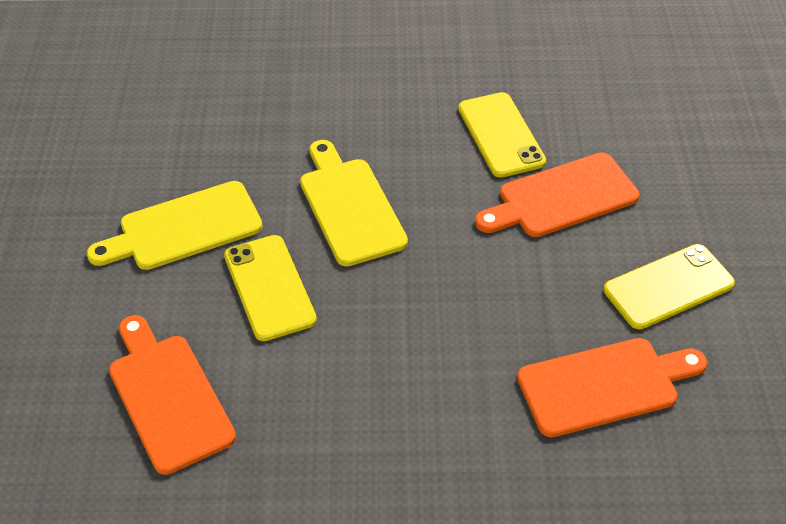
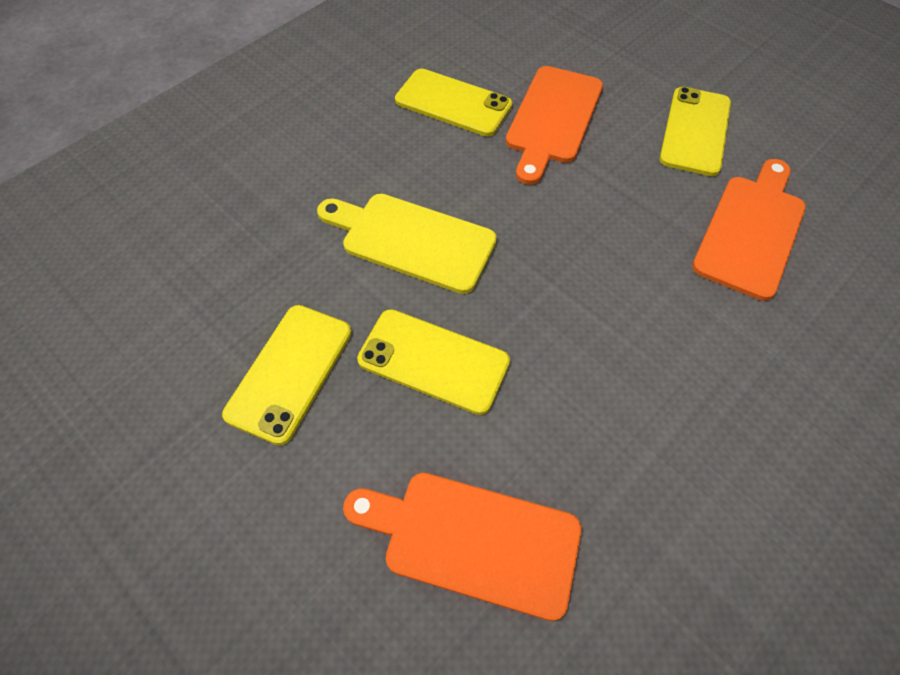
camera: 45 degrees left, 10 degrees up
yellow cutting board [87,181,263,270] -> yellow phone [222,305,352,445]

